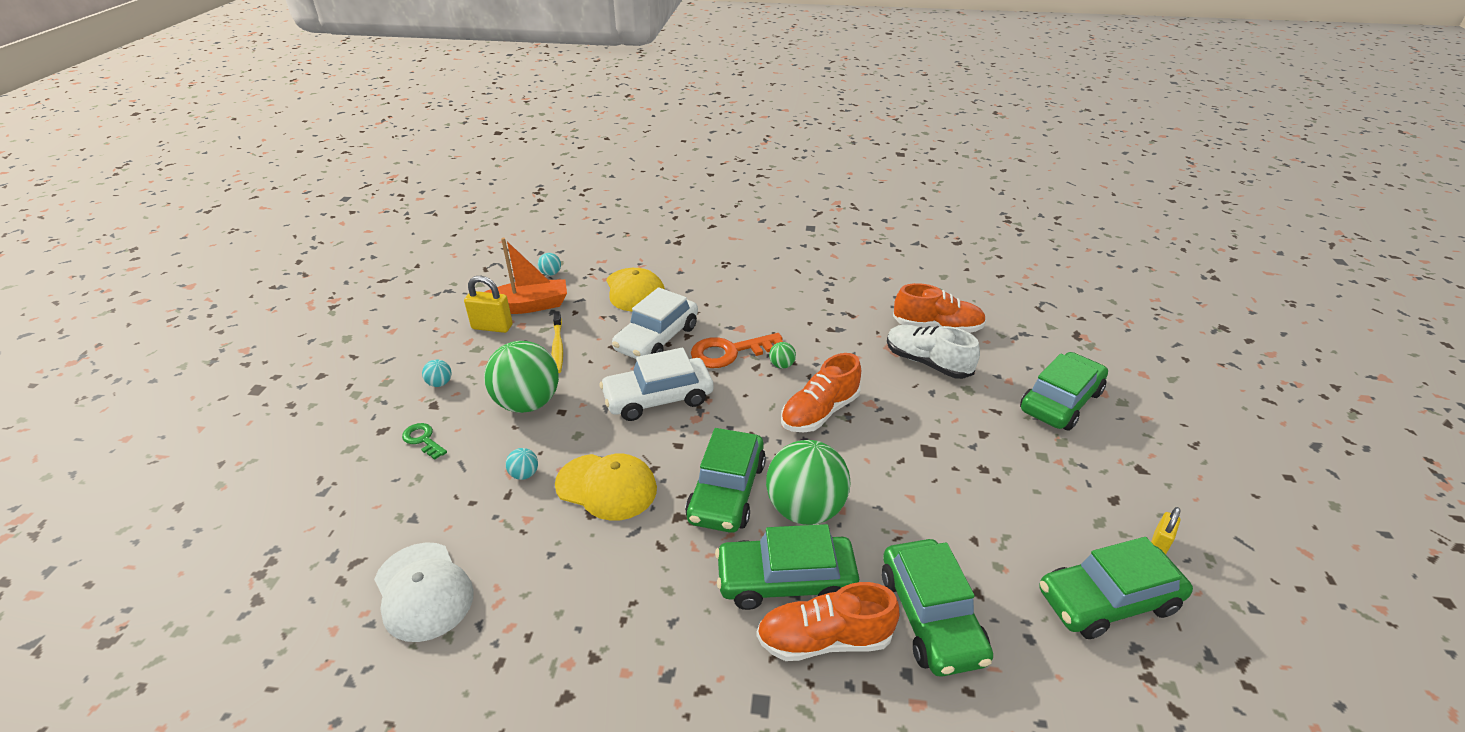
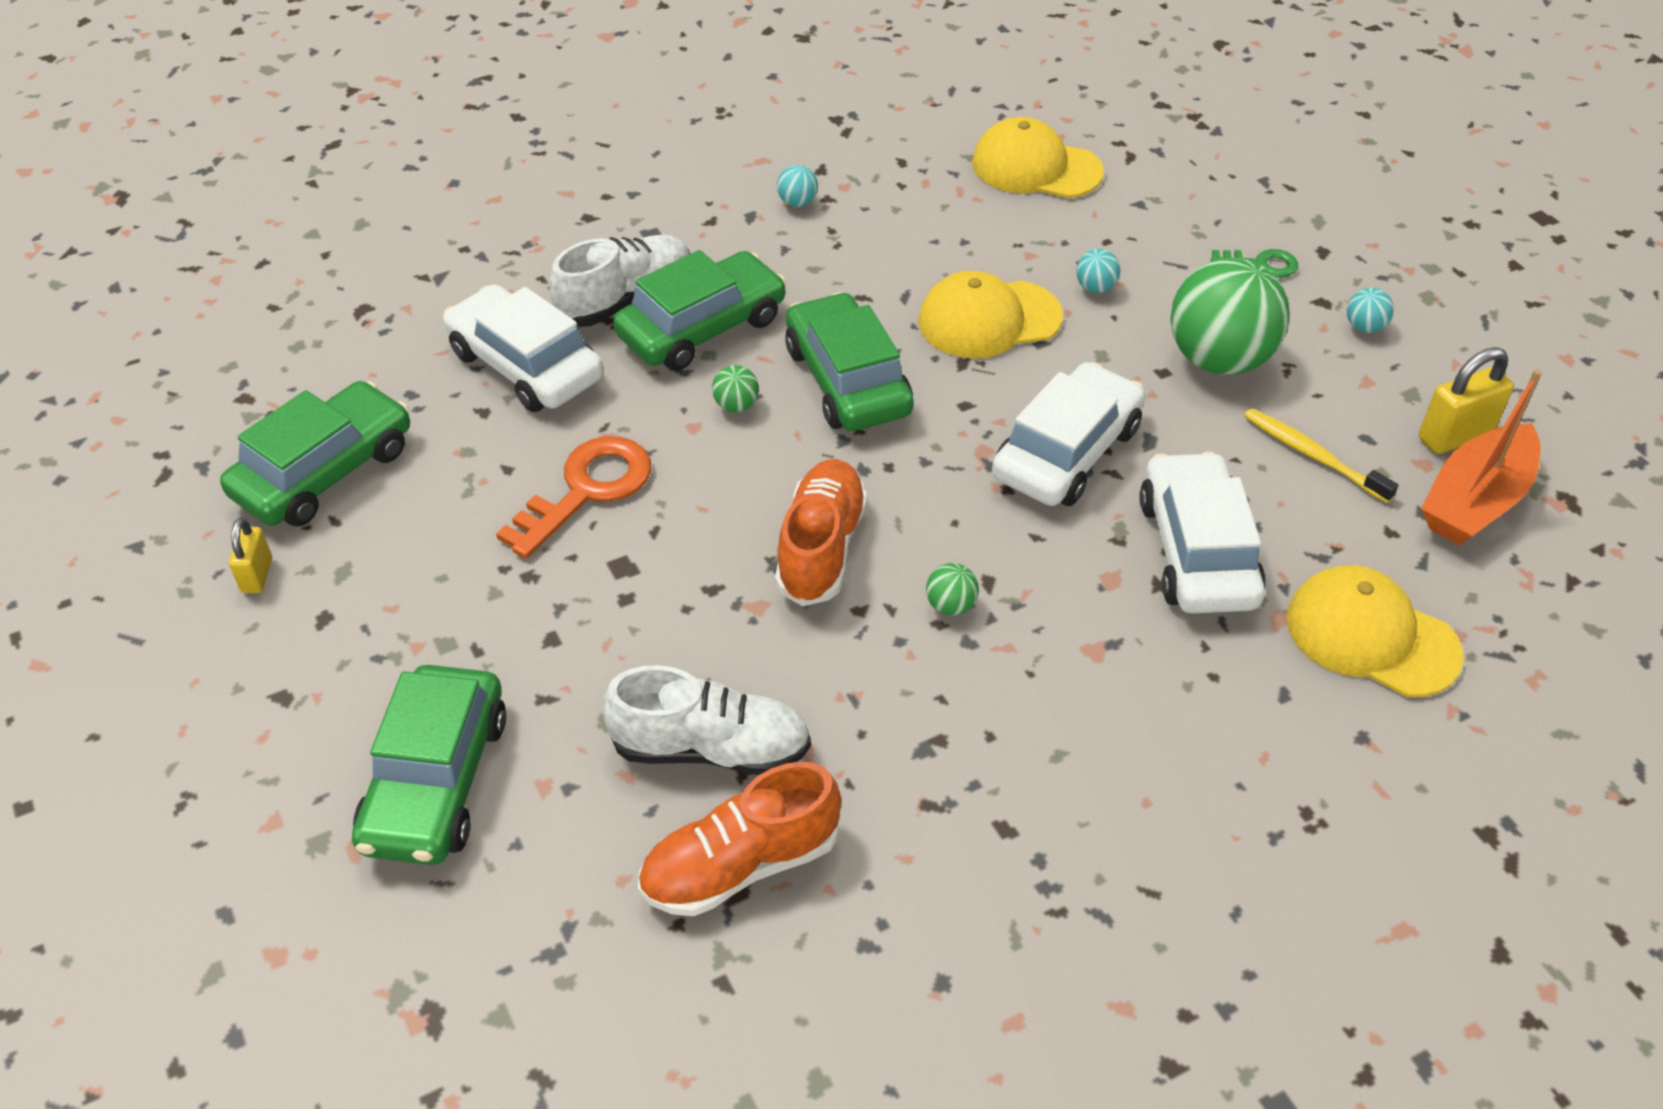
camera: 145 degrees right, 10 degrees up
white cap [374,542,474,642] -> yellow cap [972,117,1104,198]
turquoise ball [538,253,561,276] -> turquoise ball moved to [777,165,818,207]
orange key [691,333,783,368] -> orange key moved to [496,436,651,559]
orange shoe [756,582,899,661] -> white shoe [550,235,690,327]
green ball [766,440,850,525] -> green ball [712,365,759,412], size x0.40
green car [882,539,993,677] -> white car [443,284,604,412]

